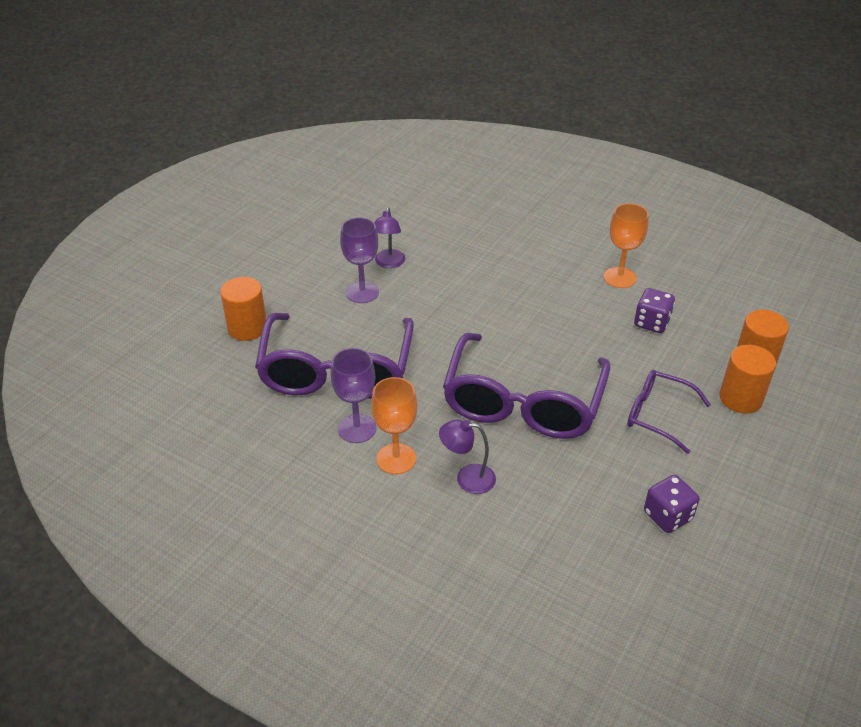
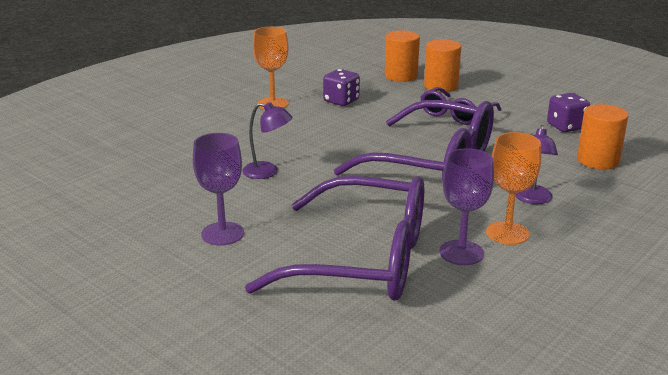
camera: 80 degrees left, 15 degrees down
orange cylinder [220,277,266,341] -> orange cylinder moved to [577,104,628,169]
purple lamp [375,207,405,268] -> purple lamp moved to [242,102,293,179]

